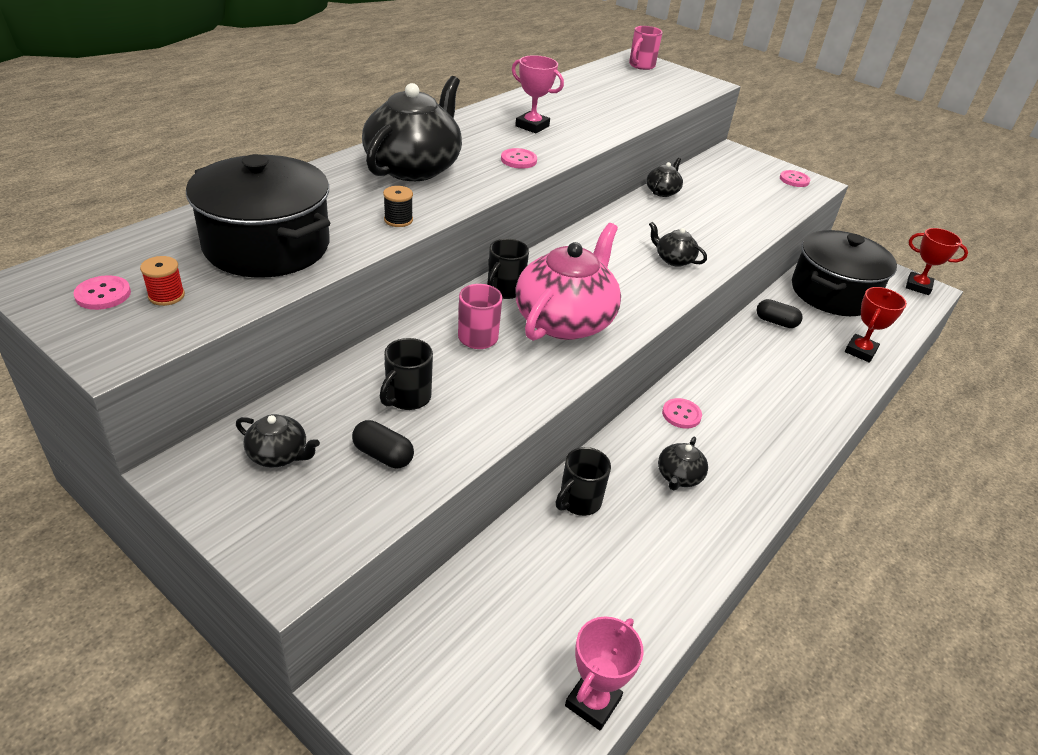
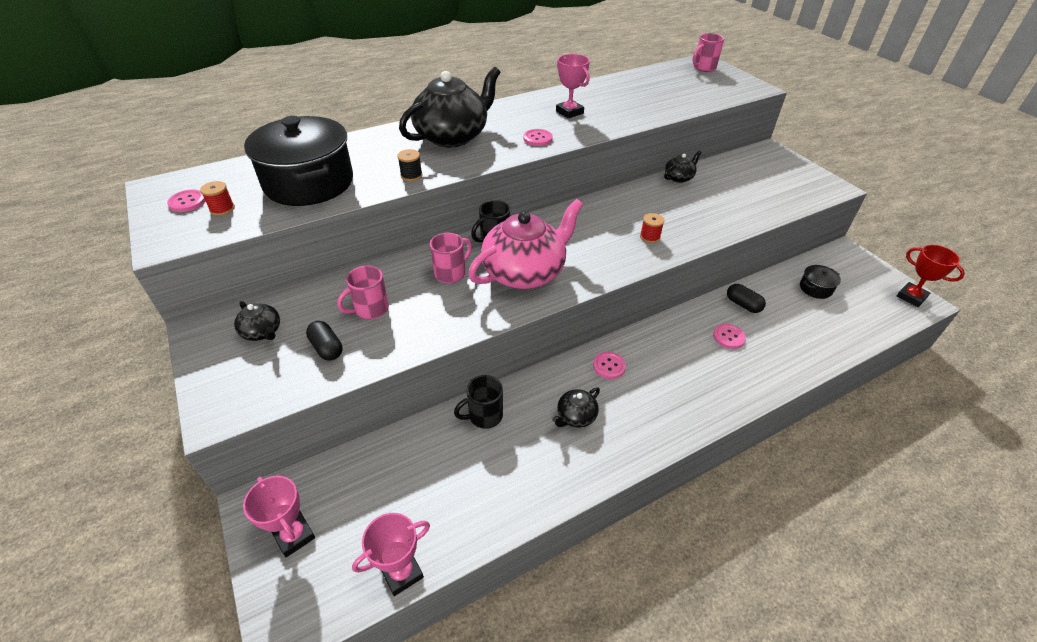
camera: 25 degrees right, 5 degrees up
black mug [380,338,433,410] -> pink mug [337,266,389,319]
black teapot [649,222,707,267] -> red spool [640,213,665,243]
pink button [780,170,810,187] -> pink button moved to [713,324,746,349]
black pot [792,230,897,316] -> black pot [800,265,841,299], size x0.41
red trophy [845,287,907,363] -> none
none -> pink trophy [243,476,315,557]

